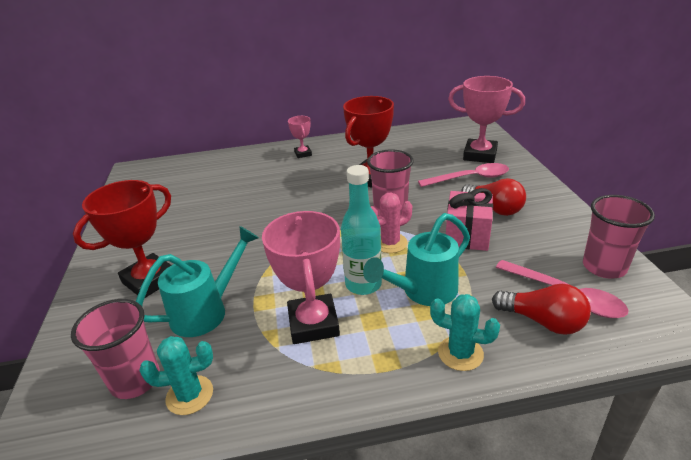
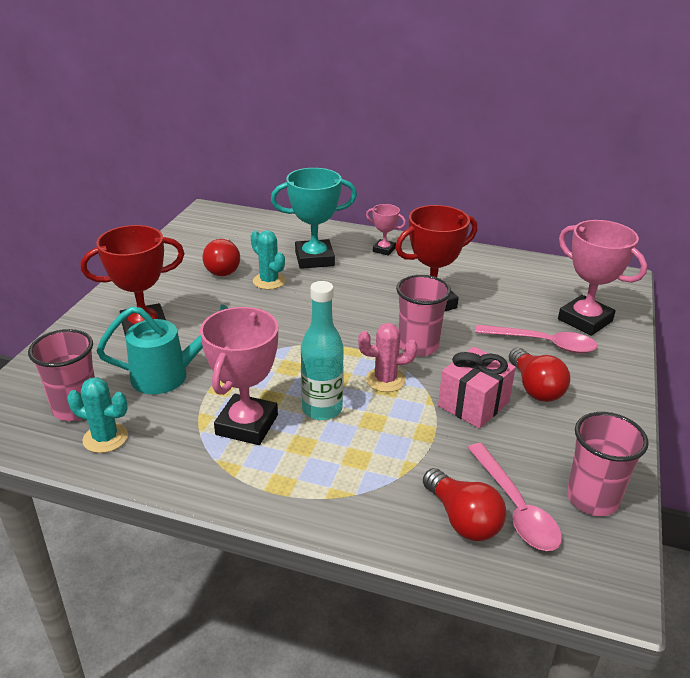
camera: 25 degrees right, 0 degrees up
pink trophy [288,116,312,158] -> pink trophy turned 75 degrees counterclockwise [366,204,406,256]
turquoise watering can [363,213,470,306] -> none
turquoise cactus [430,294,500,371] -> turquoise cactus moved to [251,230,286,290]
none -> red light bulb [202,238,240,276]
none -> turquoise trophy [271,168,357,269]

